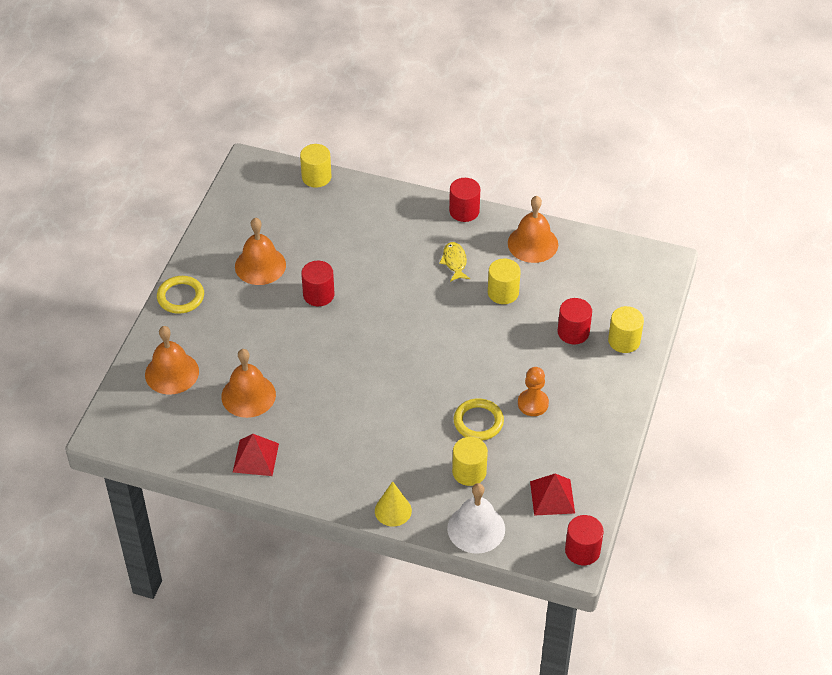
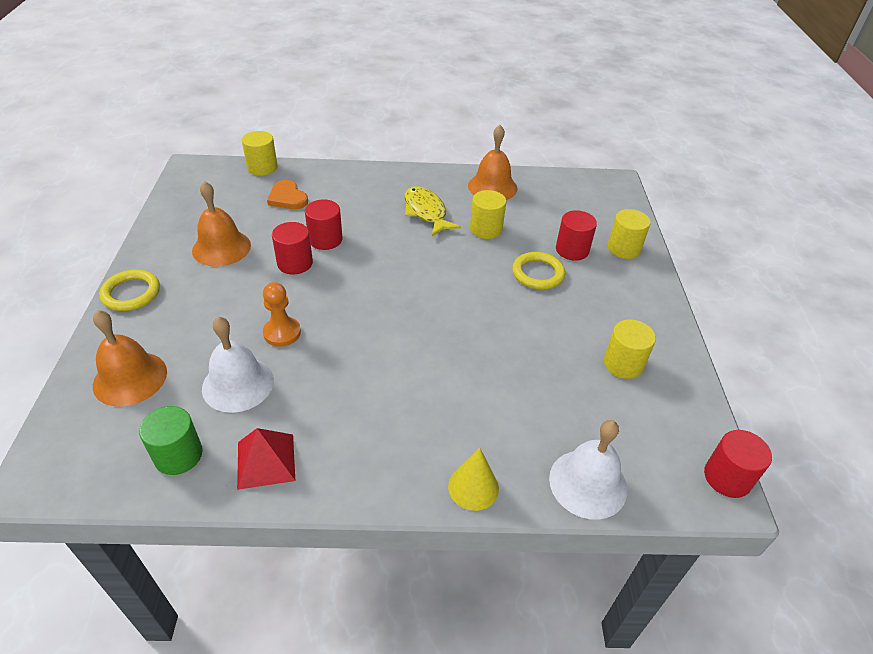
camera: 20 degrees left, 5 degrees down
orange bell [221,349,276,418] -> white bell [202,316,274,413]
yellow fish [439,242,470,282] -> yellow fish [404,186,461,236], size x1.51
red cylinder [449,178,480,222] -> red cylinder moved to [305,199,343,250]
yellow cylinder [452,437,488,486] -> yellow cylinder moved to [604,319,656,379]
yellow ring [454,398,504,441] -> yellow ring moved to [512,252,565,290]
orange pawn [518,367,549,416] -> orange pawn moved to [263,282,301,347]
red pyramid [530,474,575,516] -> none
none -> green cylinder [139,406,203,475]
none -> orange heart [267,180,308,209]

